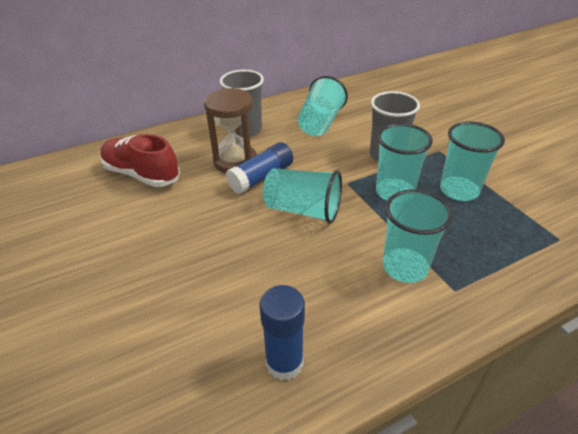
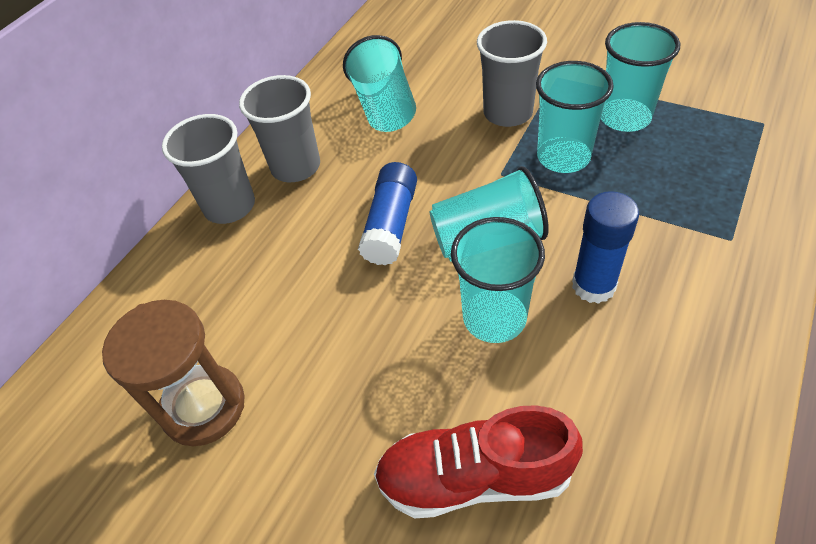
camera: 30 degrees left, 10 degrees up
red shoe [100,134,180,187] -> red shoe moved to [374,405,583,519]
brown hourglass [204,88,257,173] -> brown hourglass moved to [102,300,245,446]
blue glue stick [259,285,305,380] -> blue glue stick moved to [572,191,639,304]
turquoise cup [382,189,453,283] -> turquoise cup moved to [451,217,545,343]
none -> grey cup [162,114,255,224]

